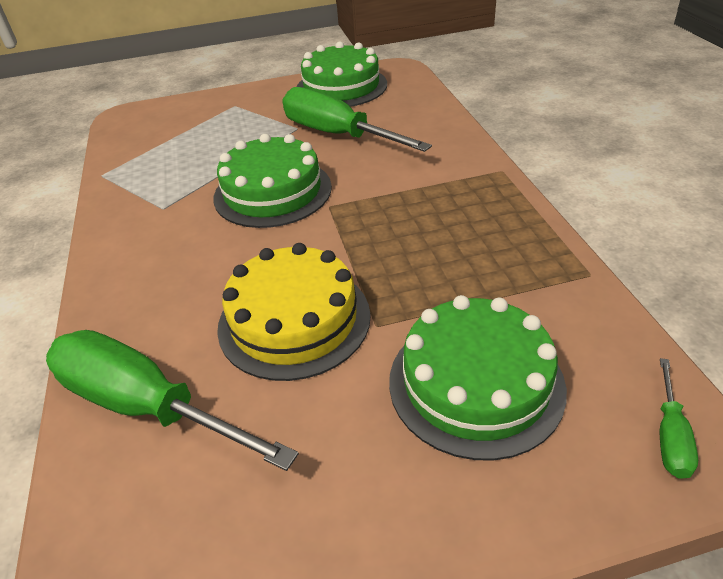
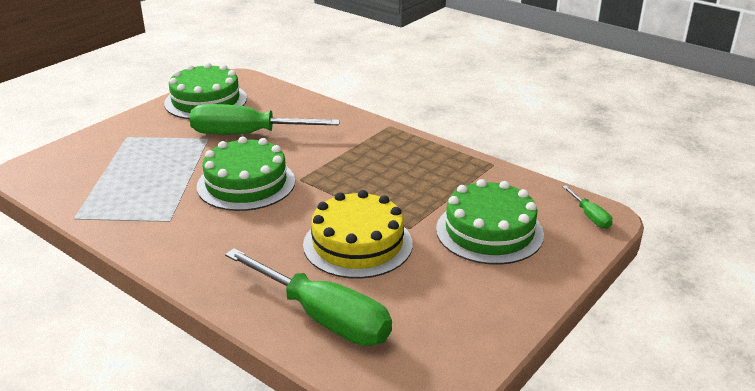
camera: 40 degrees left, 10 degrees down
green screwdriver [46,330,299,471] -> green screwdriver turned 135 degrees counterclockwise [225,248,392,346]

